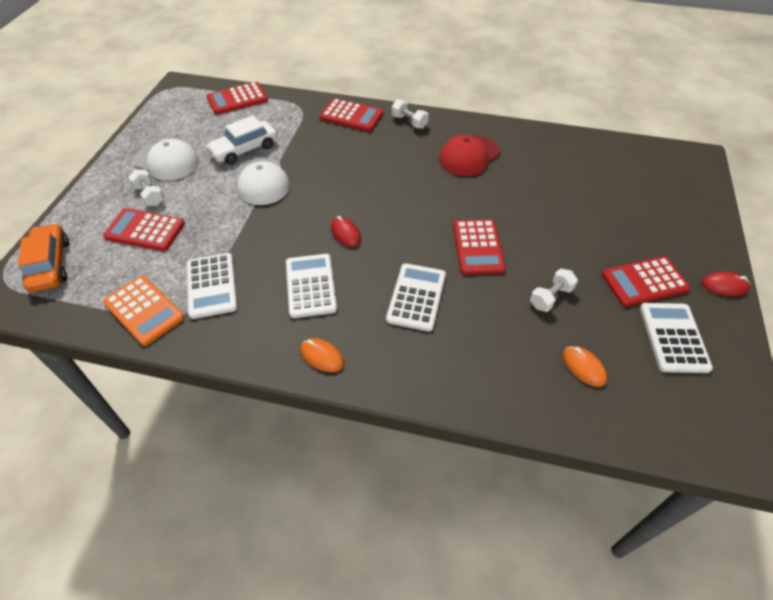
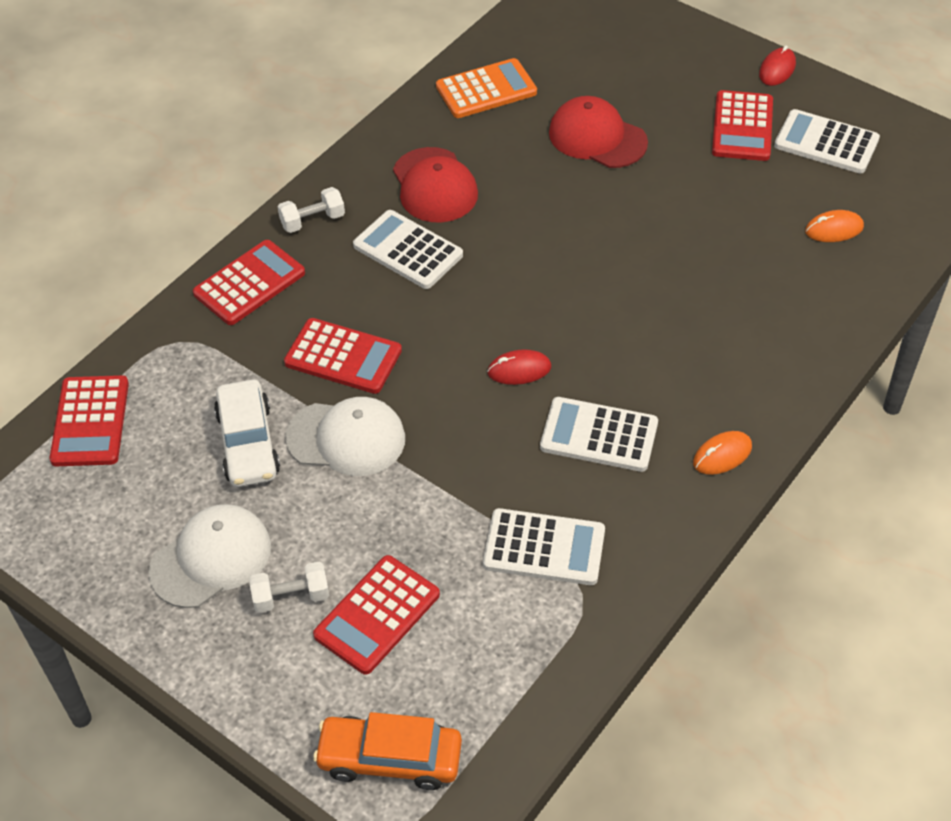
camera: 65 degrees left, 0 degrees up
orange calculator [103,276,185,346] -> orange calculator moved to [436,58,537,118]
white calculator [386,263,446,332] -> white calculator moved to [353,210,463,289]
red calculator [453,219,506,275] -> red calculator moved to [284,318,402,394]
white dumbbell [530,268,578,312] -> none
none -> red cap [549,96,648,168]

